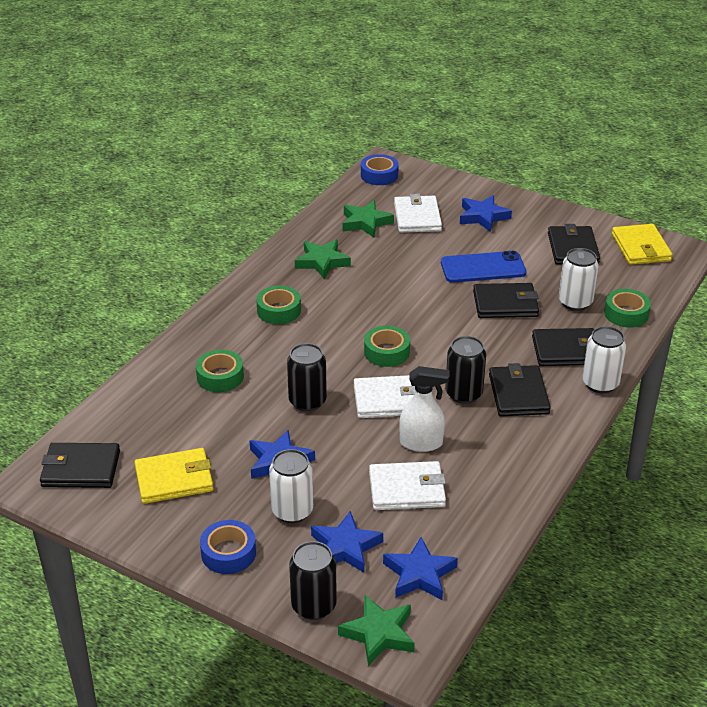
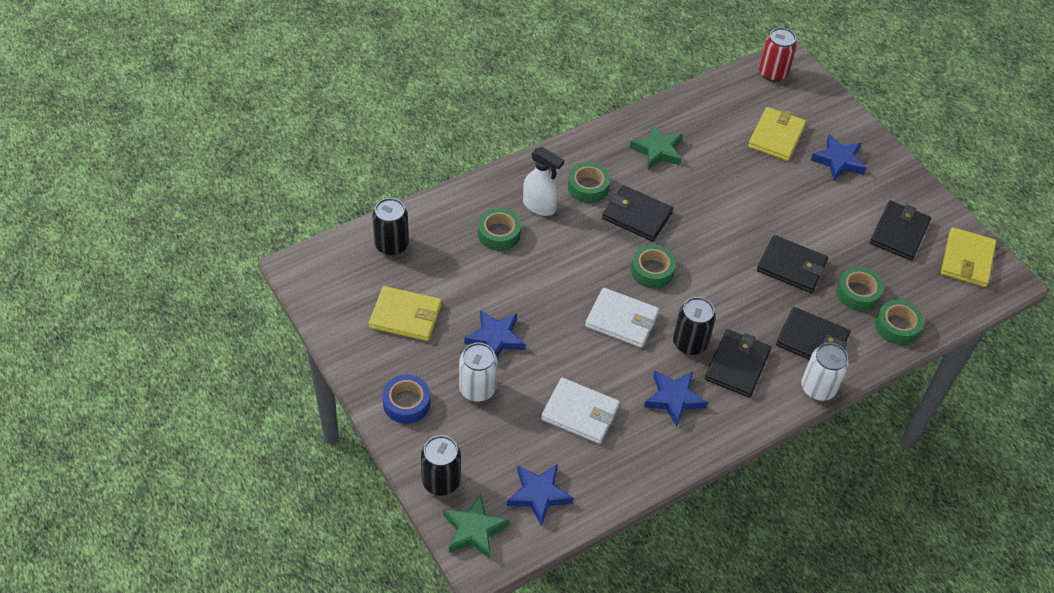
camera: 25 degrees right, 15 degrees up
black wallet [40,443,120,488] -> black wallet moved to [602,185,673,242]
black can [287,343,327,412] -> black can moved to [372,198,409,256]
blue star [311,511,383,573] -> blue star moved to [644,371,708,427]
green star [343,200,394,237] -> none
blue tape [361,154,399,185] -> red can [759,27,797,82]
white wallet [394,194,442,233] -> yellow wallet [748,107,806,161]
white spray bottle [399,366,449,452] -> white spray bottle moved to [523,147,564,216]
blue phone [441,251,526,283] -> none
white can [559,248,599,311] -> green tape [836,267,884,311]

